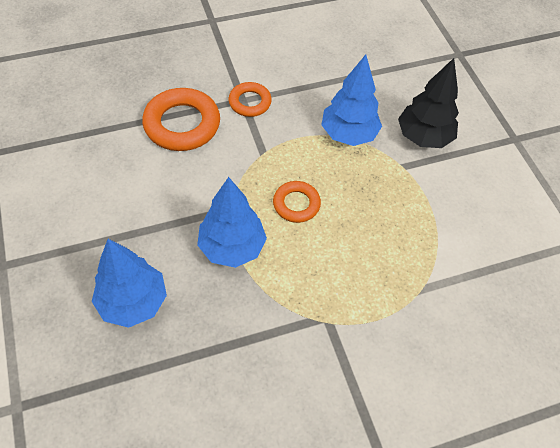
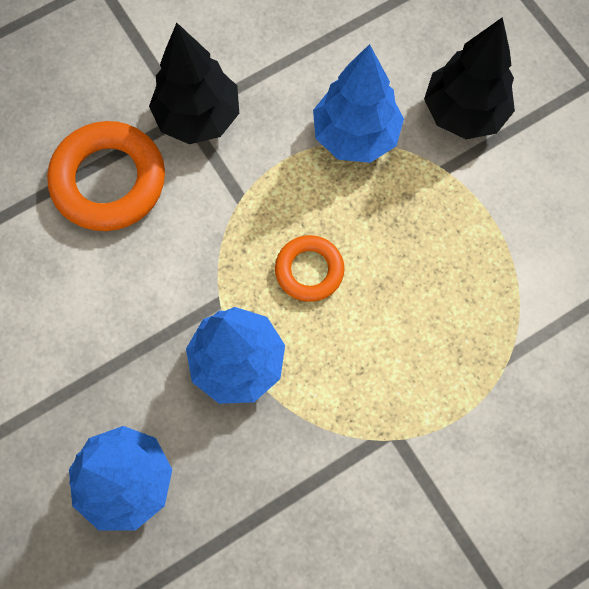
camera: 10 degrees left, 15 degrees up
orange ring [229,82,272,117] -> black tree [149,23,239,144]

